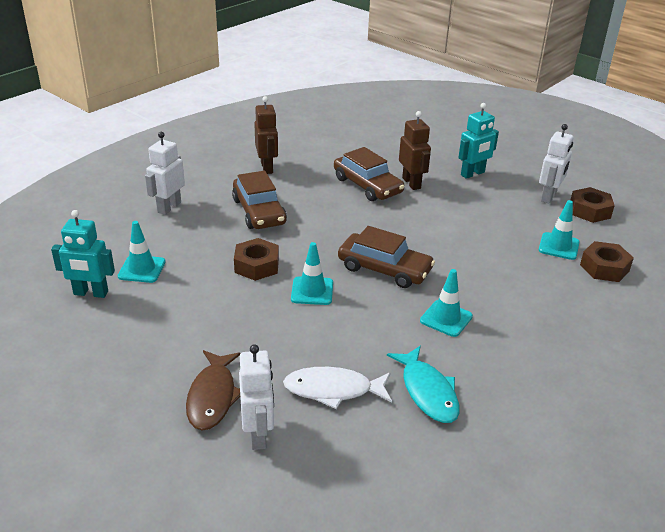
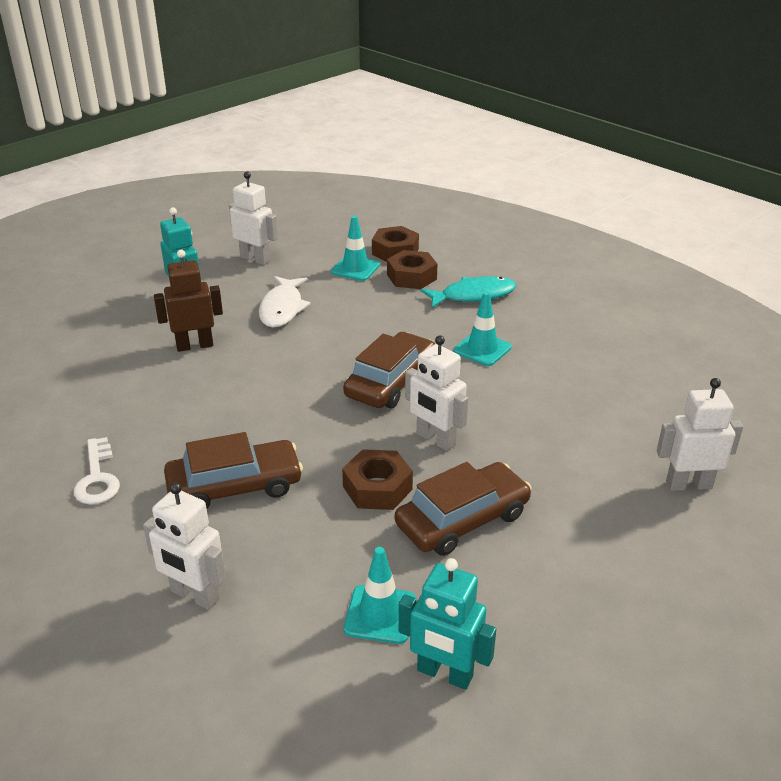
camera: 85 degrees left, 0 degrees up
turquoise robot [51,210,115,298] -> turquoise robot turned 105 degrees clockwise [399,558,496,690]
brown fish [186,350,240,430] -> none
brown robot [254,96,278,174] -> white key [73,437,120,505]
white fish [283,367,392,409] -> white fish moved to [259,276,311,328]
turquoise traffic cone [291,242,333,305] -> white robot [405,335,468,451]
brown car [334,147,404,201] -> brown car moved to [395,462,532,556]
turquoise fish [387,346,460,423] -> turquoise fish moved to [421,276,516,308]
brown nut [571,187,615,223] -> brown nut moved to [387,250,438,289]

